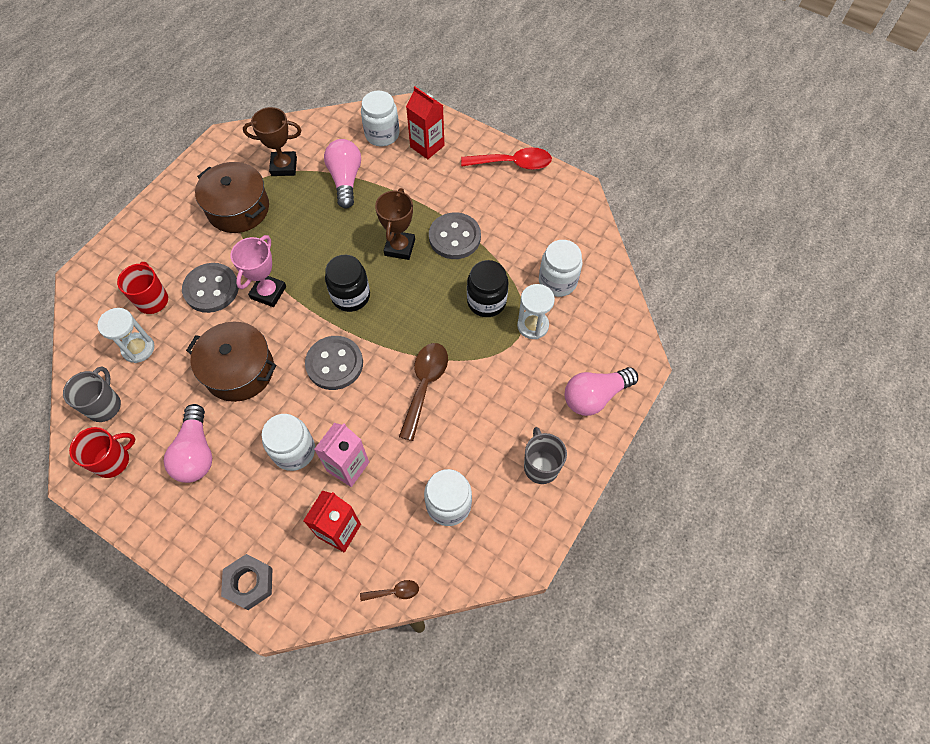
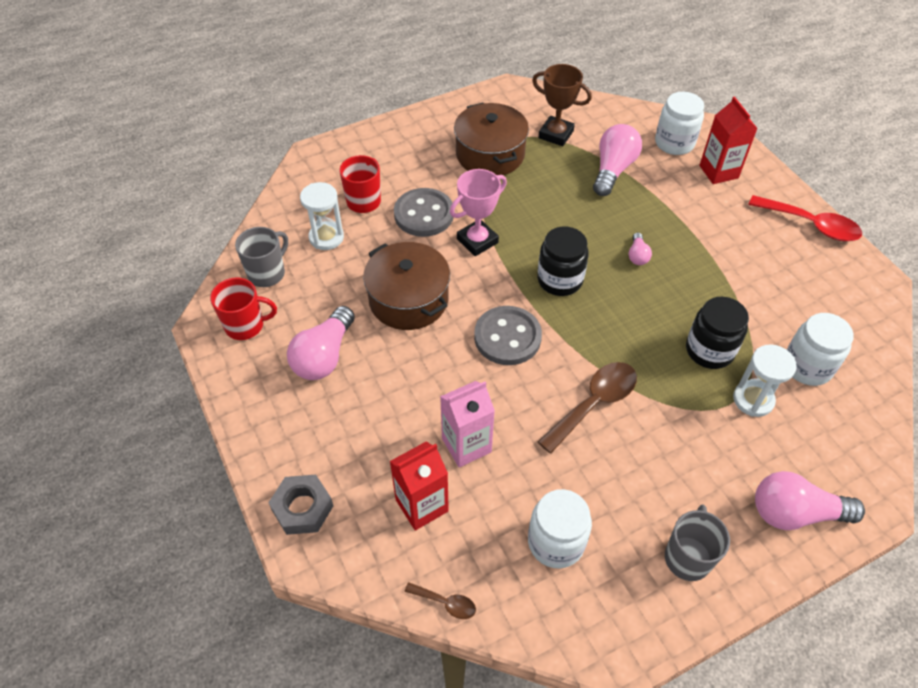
camera: 30 degrees right, 10 degrees down
white jar [262,414,315,471] -> none
brown trophy [375,188,415,260] -> pink light bulb [629,233,652,265]
grey button [429,212,481,259] -> none

